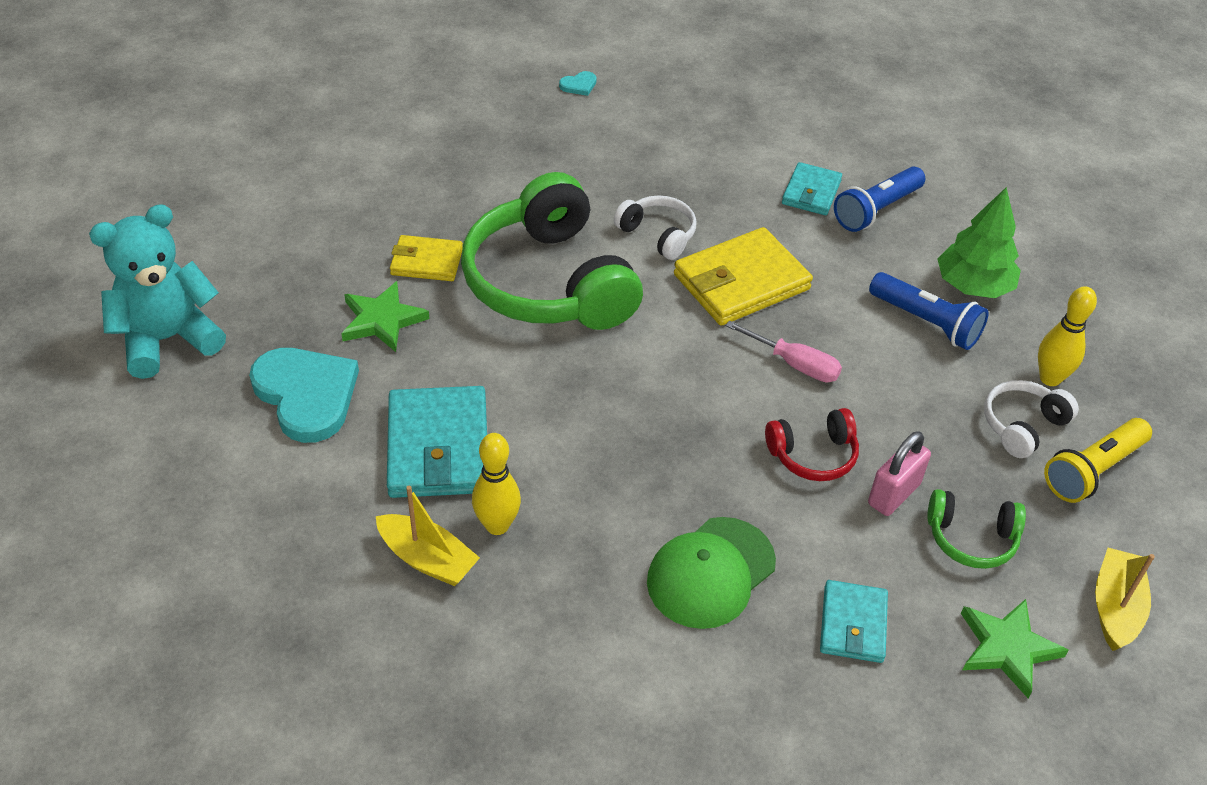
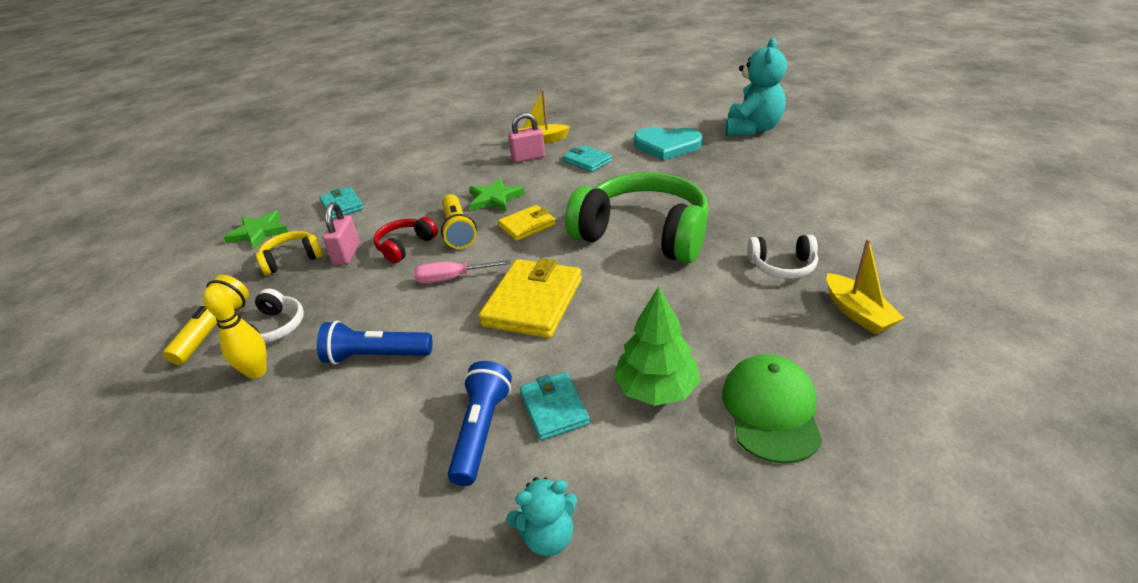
camera: 145 degrees right, 10 degrees down
green star [341,281,429,352] -> green star moved to [469,178,525,211]
turquoise wallet [387,386,487,498] -> turquoise wallet [563,145,612,172], size x0.58
yellow wallet [390,235,463,281] -> yellow wallet moved to [498,205,556,241]
yellow bowling pin [472,433,521,535] -> pink padlock [508,113,545,163]
turquoise heart [559,71,597,96] -> none
white headphones [613,195,696,260] -> white headphones moved to [747,235,818,279]
green cap [647,517,776,629] -> green cap moved to [722,354,822,464]
green headphones [927,489,1026,569] -> yellow headphones [256,231,323,275]
green tree [937,187,1021,298] -> green tree moved to [613,286,701,406]
yellow boat [1095,548,1155,651] -> yellow boat moved to [827,239,904,334]
none -> yellow flashlight [441,194,477,249]
none -> turquoise teddy bear [506,477,577,556]

